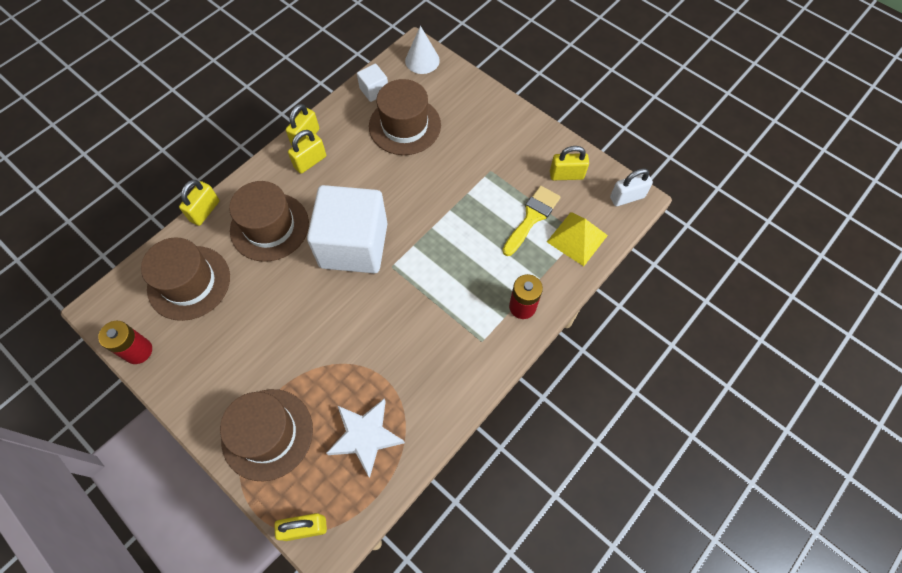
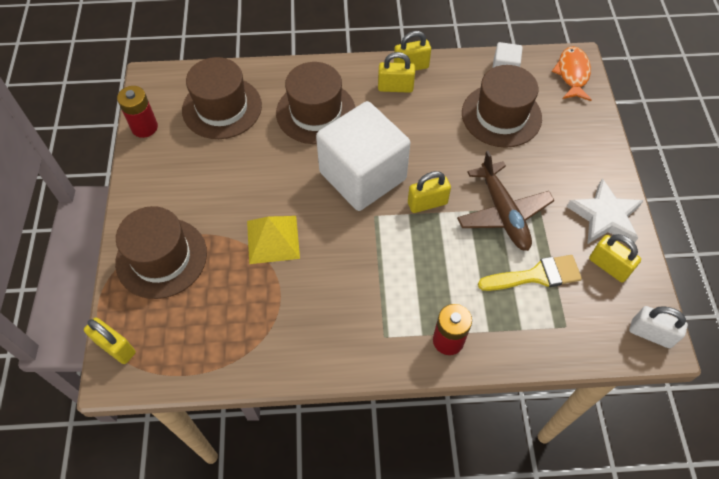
camera: 45 degrees right, 5 degrees down
yellow padlock [179,180,219,226] -> yellow padlock moved to [408,171,451,213]
white star [326,399,405,478] -> white star moved to [567,178,644,244]
white cone [405,26,440,74] -> orange fish [552,46,592,101]
yellow pyramid [547,212,608,266] -> yellow pyramid moved to [247,216,300,264]
none -> brown plane [457,151,555,251]

